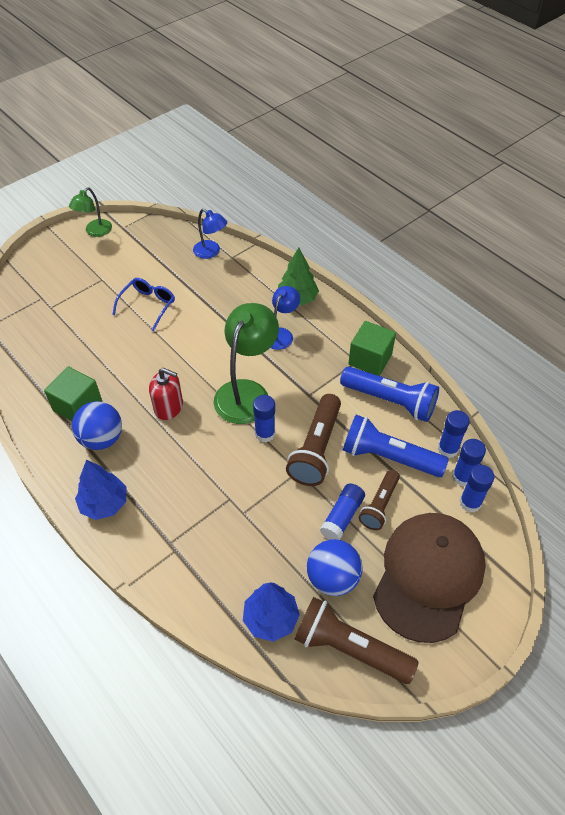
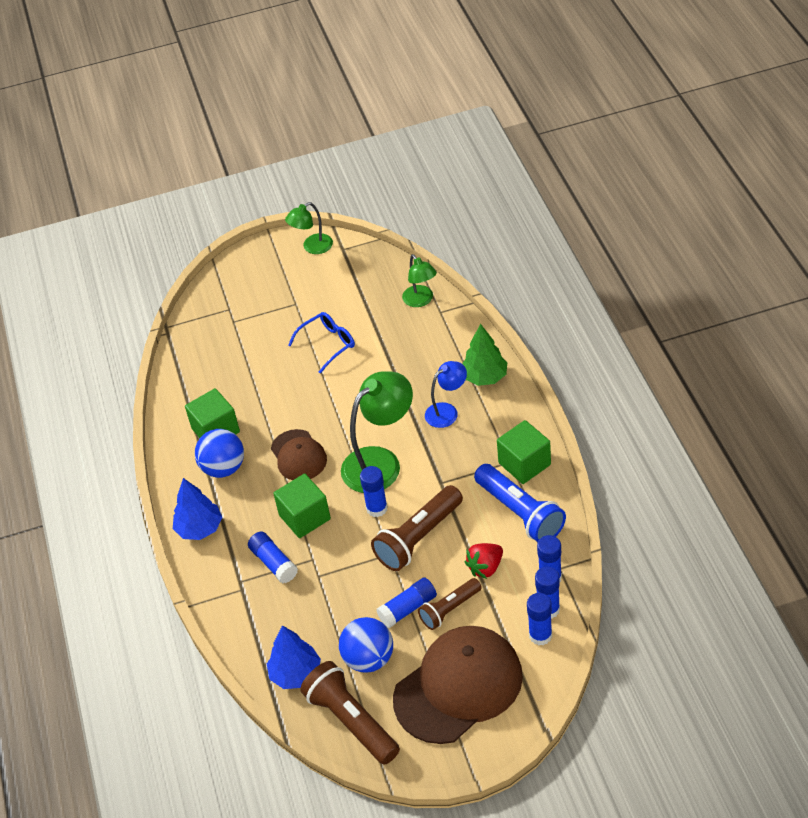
camera: 30 degrees right, 5 degrees down
red soap dispenser [149,368,183,420] -> brown cap [271,429,327,480]
blue lamp [193,209,227,259] -> green lamp [402,254,437,307]
blue flashlight [343,415,449,477] -> red strawberry [465,543,503,579]
none -> blue glue stick [248,531,298,583]
none -> green cube [273,474,331,538]

